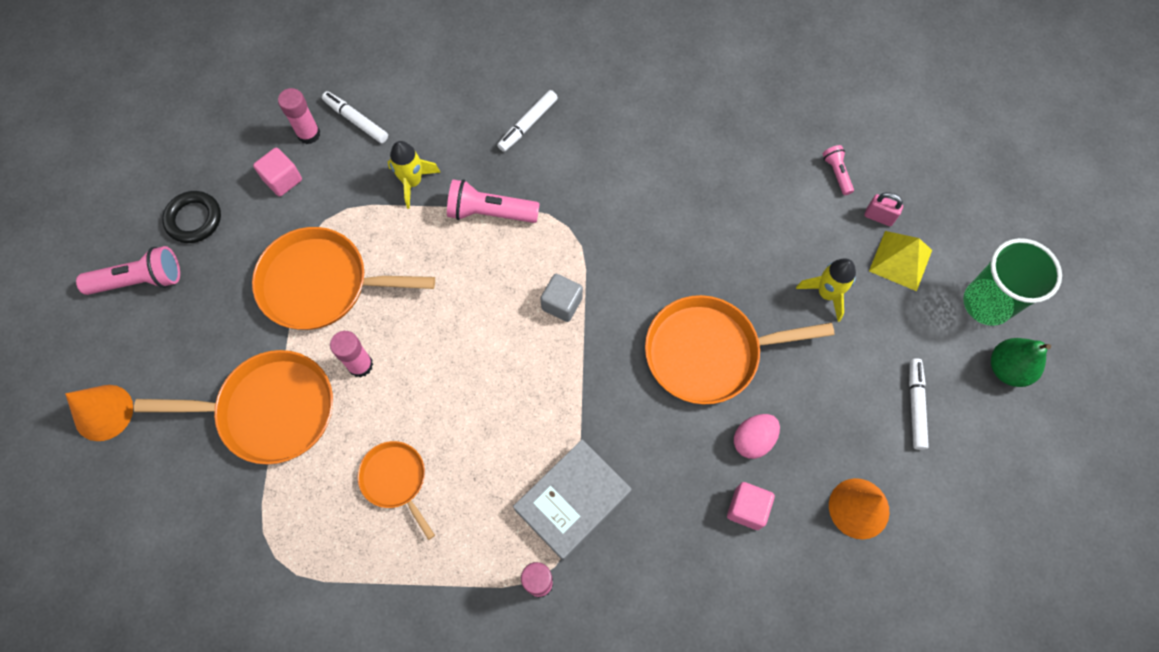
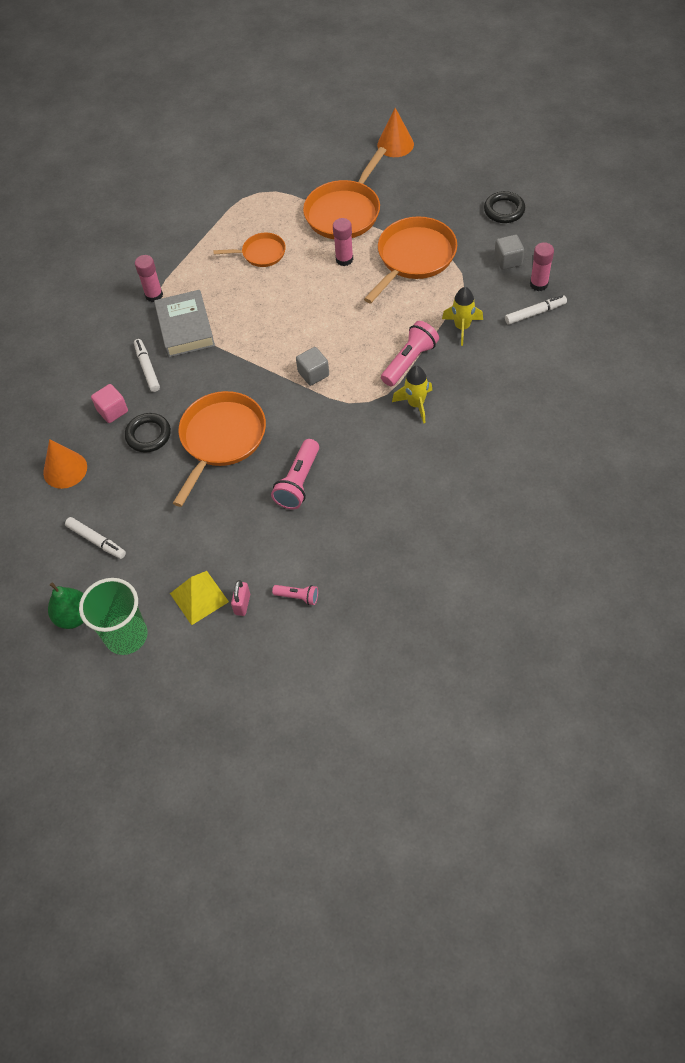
camera: 125 degrees right, 10 degrees down
pink flashlight [76,246,180,295] -> pink flashlight moved to [271,439,319,510]
pink cube [253,148,302,197] -> grey cube [494,235,524,270]
white marker [497,90,558,152] -> white marker moved to [134,339,160,392]
pink egg [734,414,780,459] -> black ring [125,413,171,453]
yellow rocket [796,258,856,322] -> yellow rocket moved to [392,366,432,424]
pink padlock [864,192,903,226] -> pink padlock turned 45 degrees counterclockwise [231,580,250,616]

